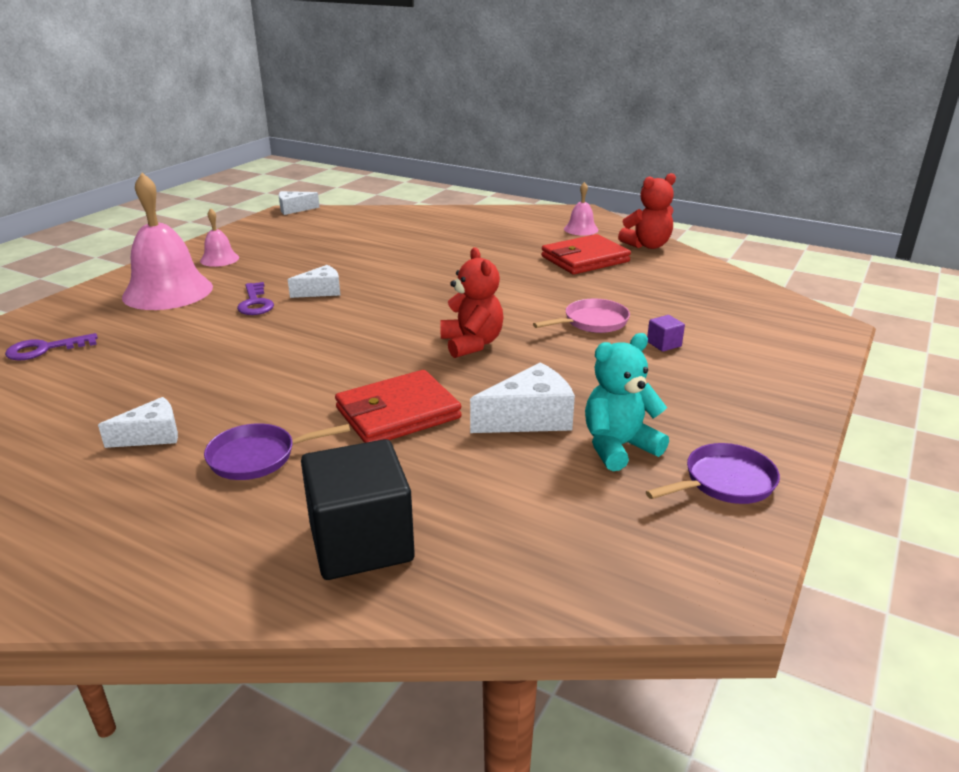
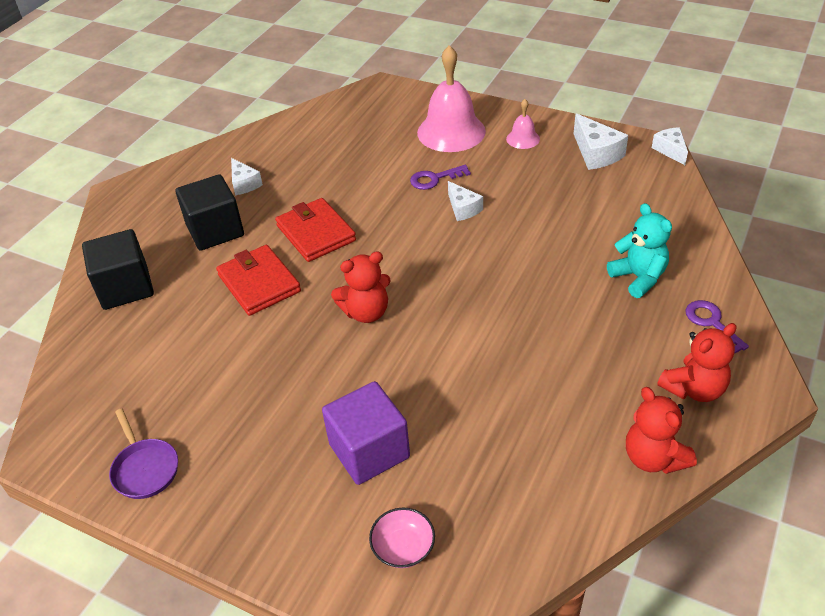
camera: 90 degrees right, 15 degrees up
purple key [5,333,98,360] -> purple key moved to [685,300,749,354]
purple pan [204,423,350,480] -> black cube [175,174,244,251]
white cheese [470,362,575,433] -> white cheese moved to [574,113,628,170]
pink pan [533,299,630,333] -> none
red wallet [541,234,631,274] -> red wallet moved to [275,198,356,262]
pink bell [564,182,599,236] -> red teddy bear [657,323,736,402]
turquoise teddy bear [585,333,669,471] -> turquoise teddy bear moved to [607,203,672,298]
purple cube [647,315,685,352] -> purple cube [322,381,410,485], size x2.42
none -> pink bowl [369,508,435,568]

